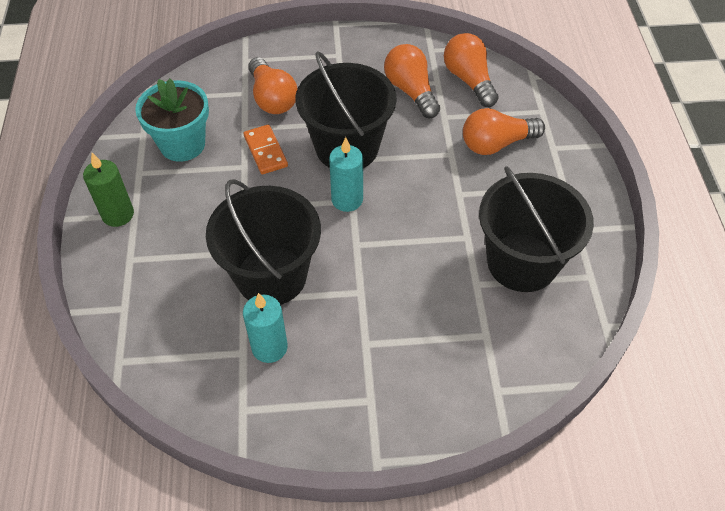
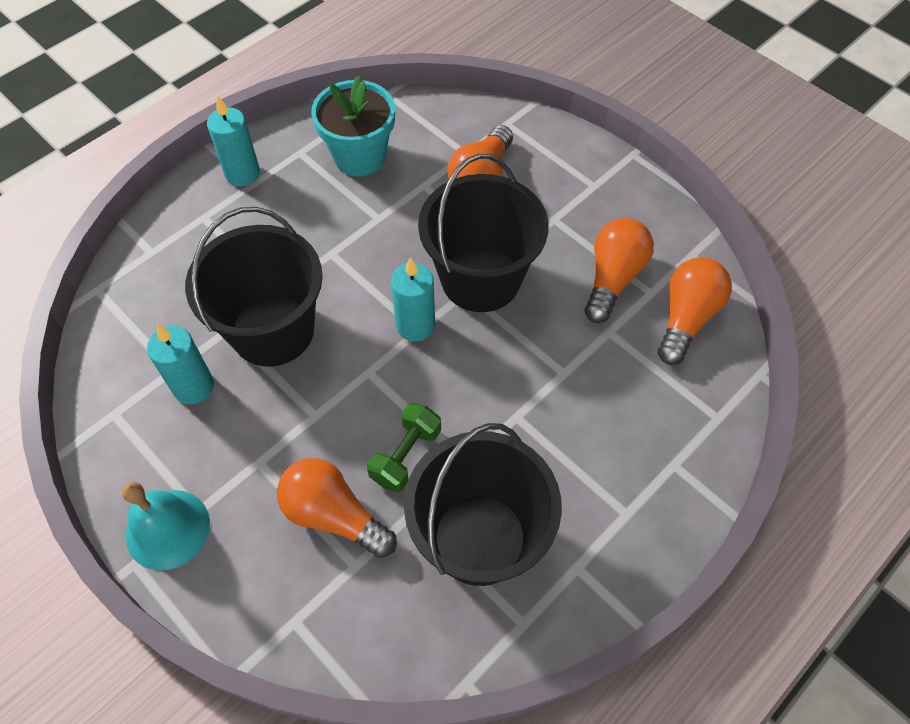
camera: 50 degrees right, 5 degrees up
green candle [83,153,134,227] -> turquoise candle [207,95,260,186]
orange domino [244,124,288,174] -> none
orange light bulb [463,108,545,155] -> orange light bulb moved to [277,458,397,558]
none -> turquoise bell [122,482,210,571]
none -> green dumbbell [367,403,441,493]

